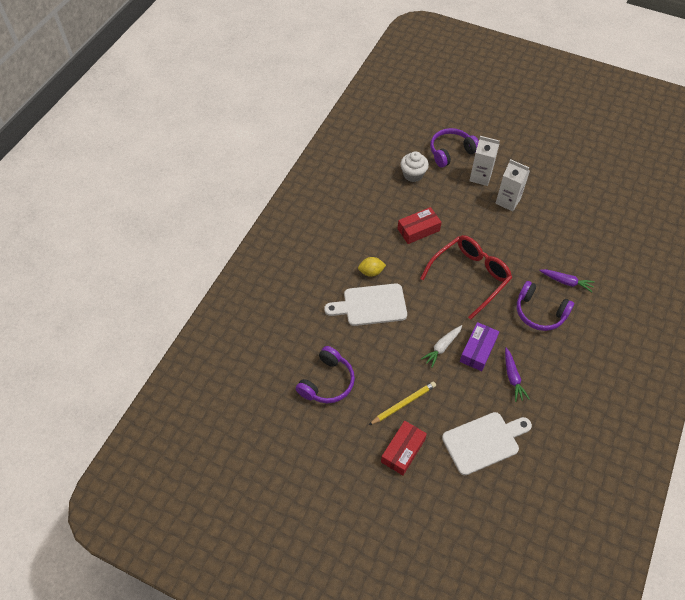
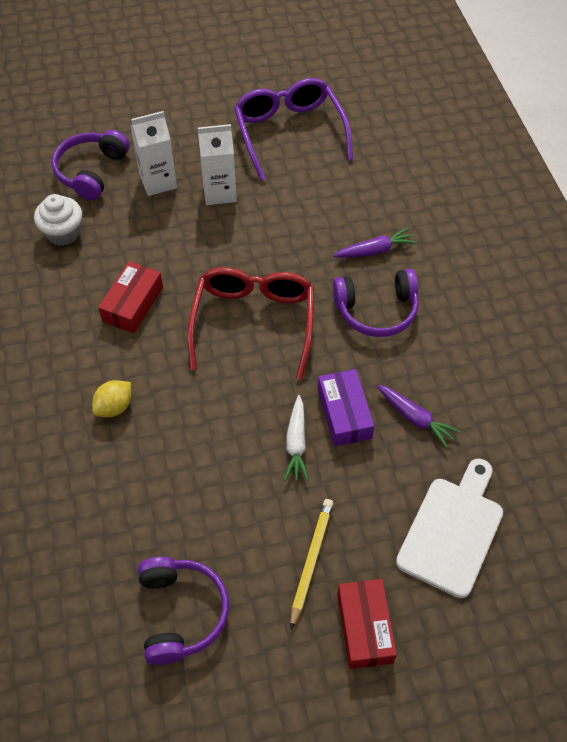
camera: 40 degrees left, 0 degrees up
white cutting board [324,283,407,326] -> none
none -> purple glasses [234,78,353,181]

